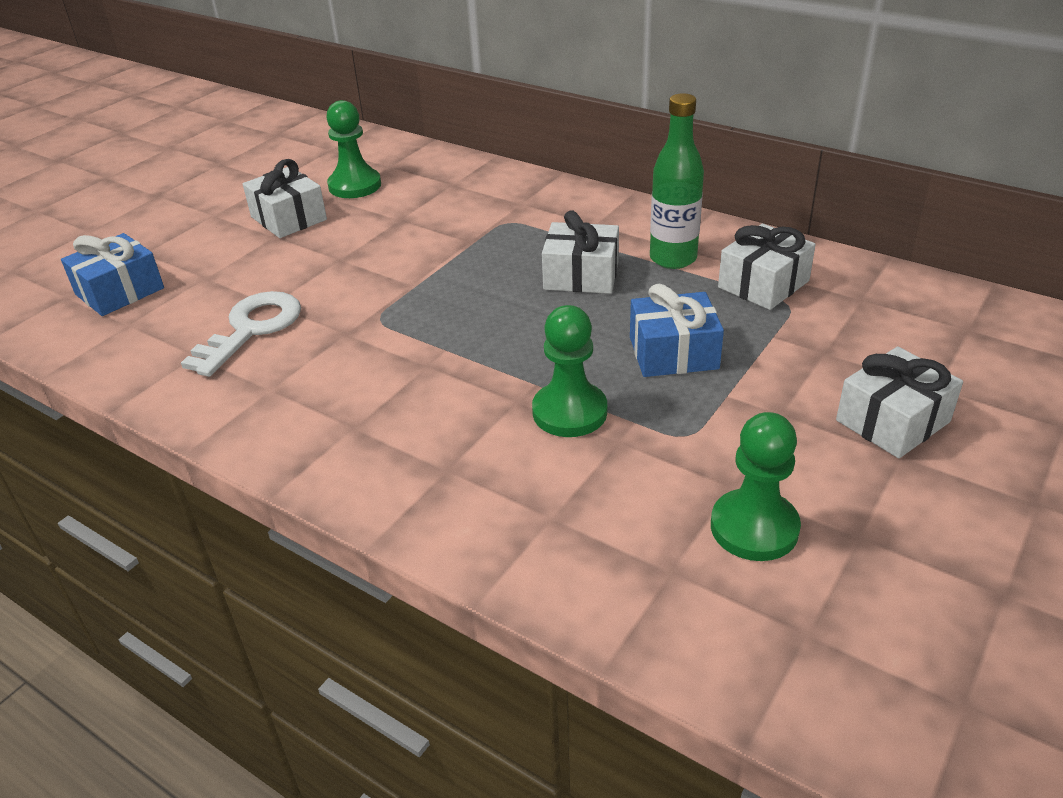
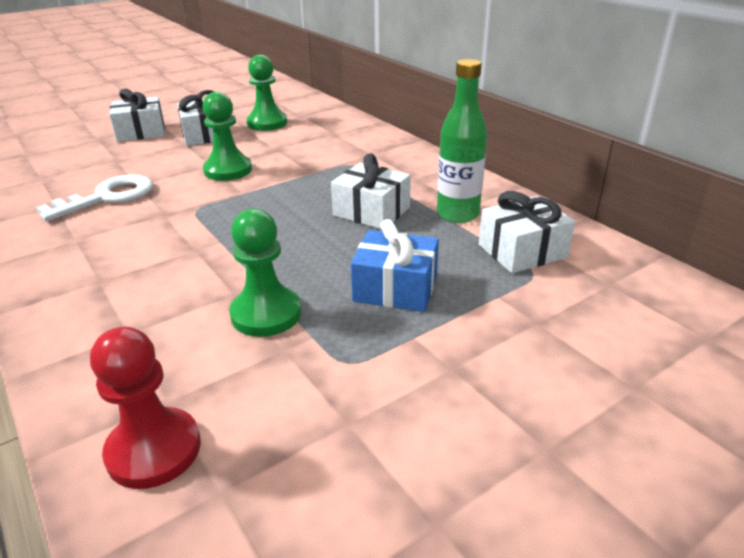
camera: 20 degrees right, 5 degrees down
blue gift [61,233,164,316] -> none
green pawn [711,412,801,561] -> green pawn moved to [203,92,252,181]
white gift [836,346,963,458] -> white gift moved to [109,89,165,142]
none -> red pawn [90,327,201,489]

